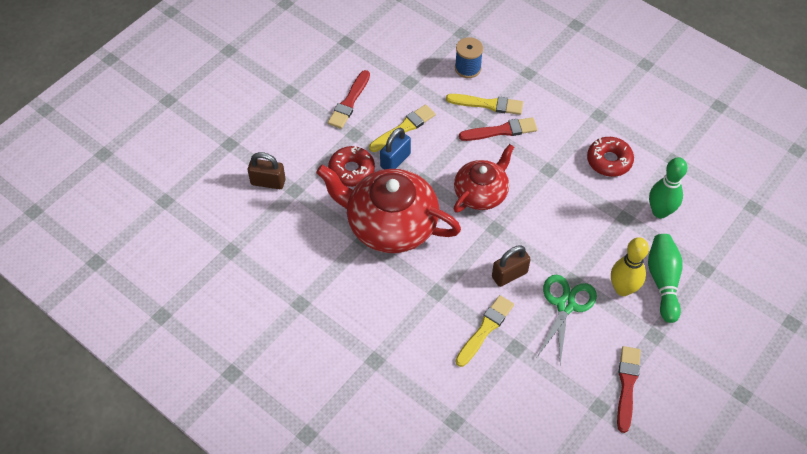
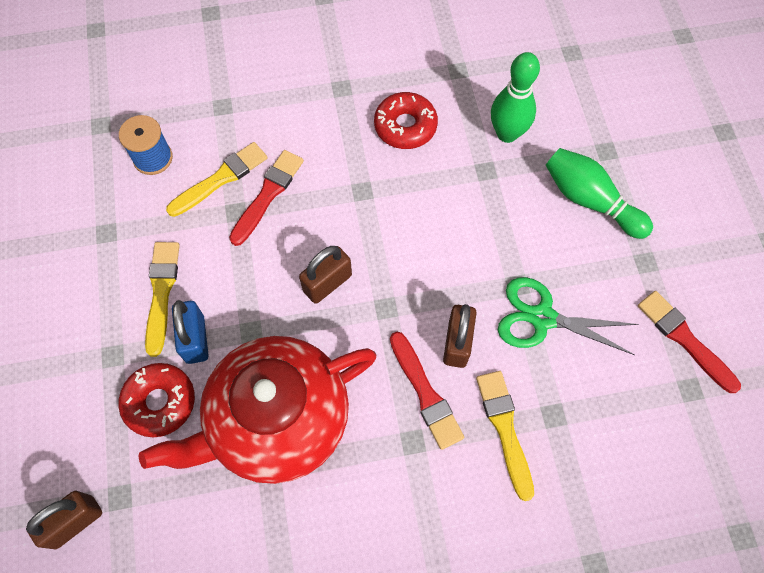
camera: 50 degrees left, 10 degrees up
red brush [328,70,370,129] -> red brush moved to [390,332,464,450]
red teapot [453,144,514,213] -> brown padlock [299,246,352,304]
green scissors [537,275,597,364] -> green scissors turned 45 degrees counterclockwise [498,277,638,355]
yellow bowling pin [611,237,649,296] -> none

